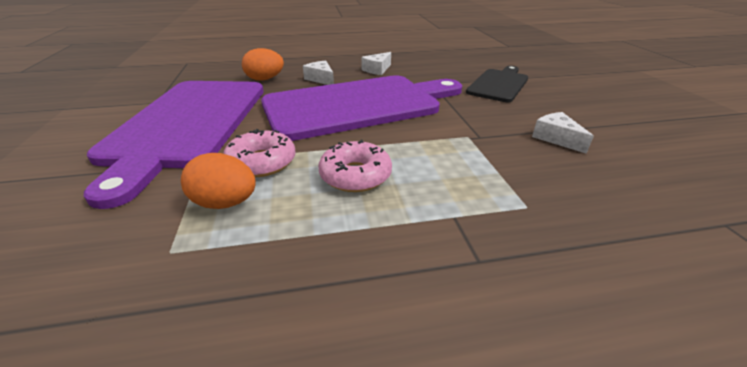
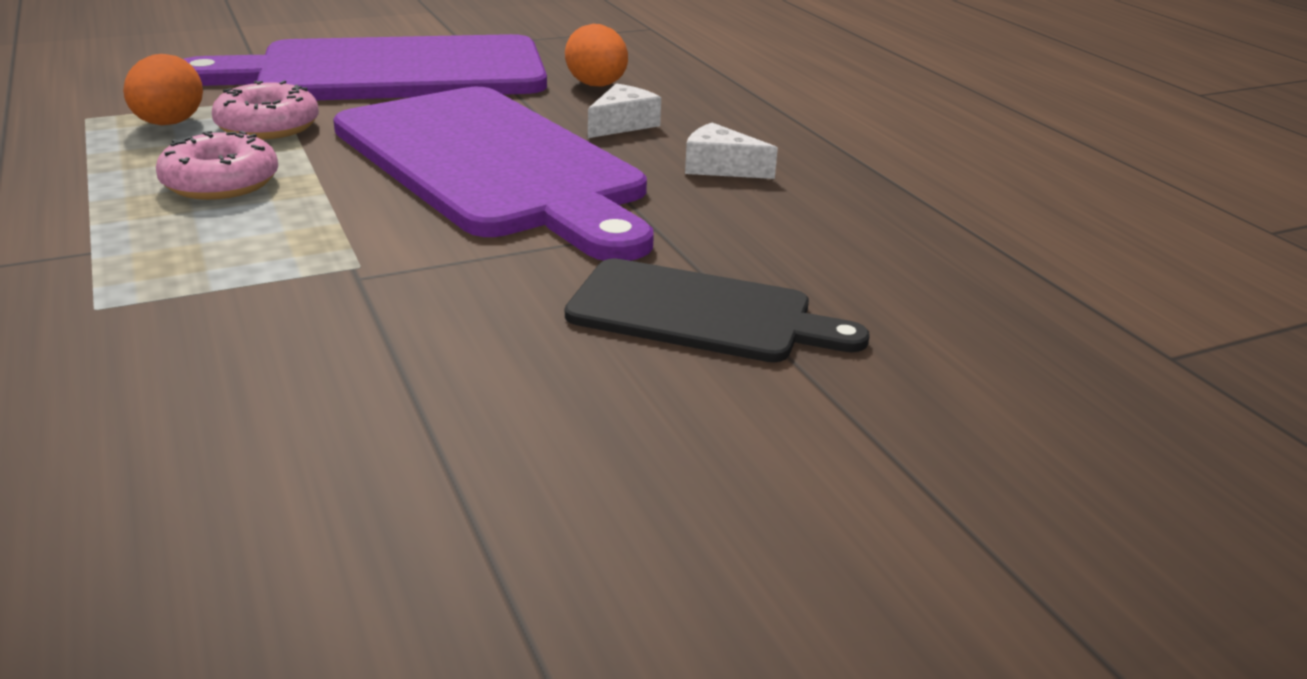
camera: 75 degrees right, 5 degrees down
white cheese [532,112,594,154] -> none

